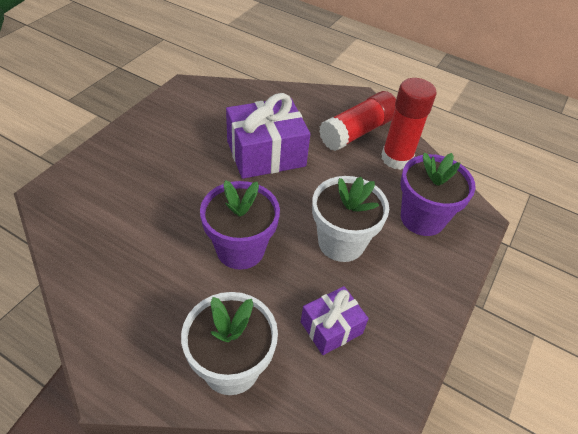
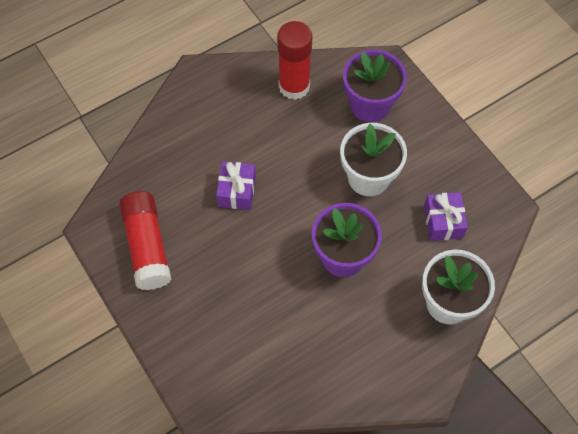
camera: 60 degrees left, 15 degrees up
purple gift [226,93,310,179] -> purple gift [216,161,256,210], size x0.56
red glue stick [319,91,396,151] -> red glue stick moved to [119,191,172,290]

